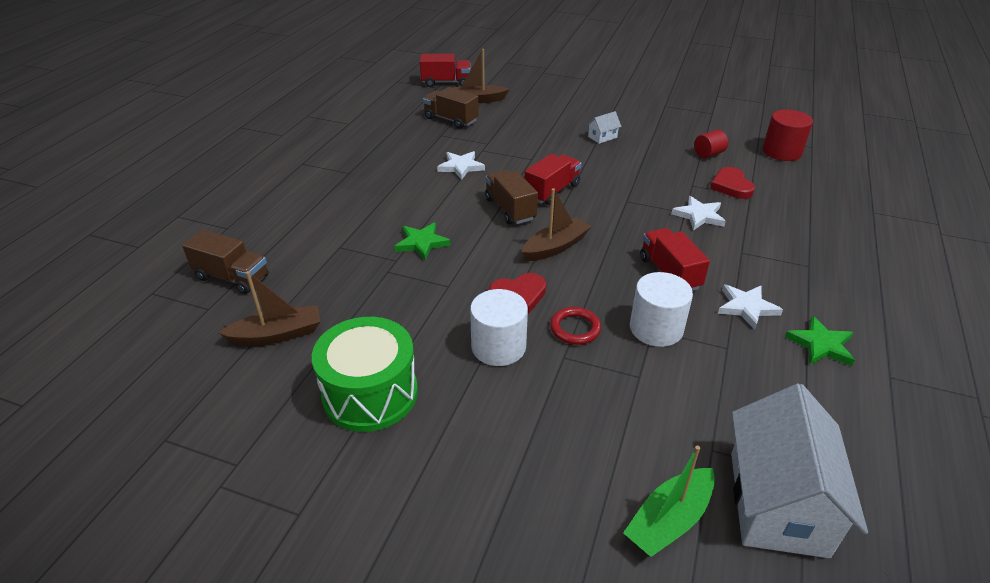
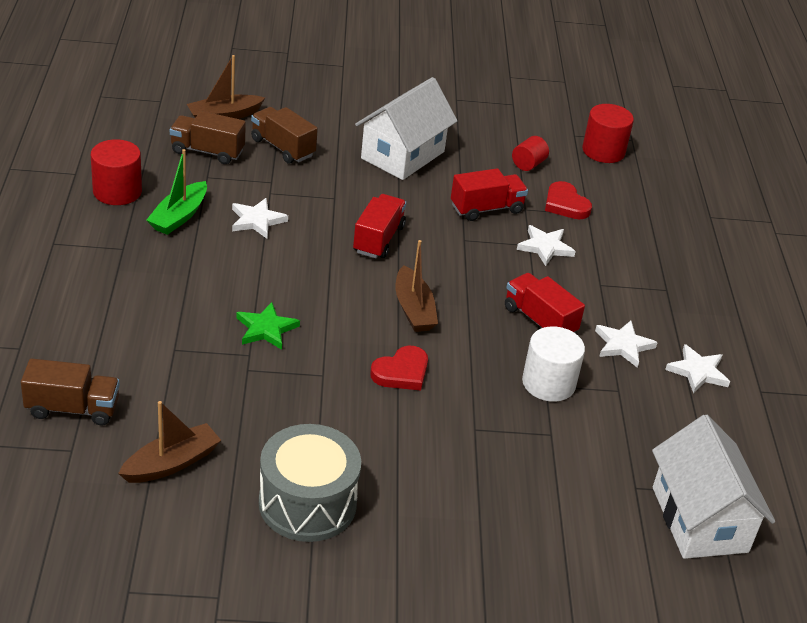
camera: 25 degrees left, 0 degrees up
green drum [312,317,418,432] -> grey drum [259,424,361,542]
red truck [420,54,471,87] -> red truck moved to [451,168,528,221]
white cylinder [470,289,528,366] -> none
brown truck [485,170,538,224] -> brown truck moved to [251,107,318,164]
brown boat [522,188,592,261] -> brown boat turned 135 degrees clockwise [396,240,438,332]
red ring [550,307,601,345] -> none
white house [587,111,622,144] -> white house [355,77,457,180], size x2.45
green boat [623,446,715,557] -> green boat moved to [146,149,207,235]
green star [785,316,855,366] -> white star [665,344,730,393]
none -> red cylinder [91,139,142,205]

